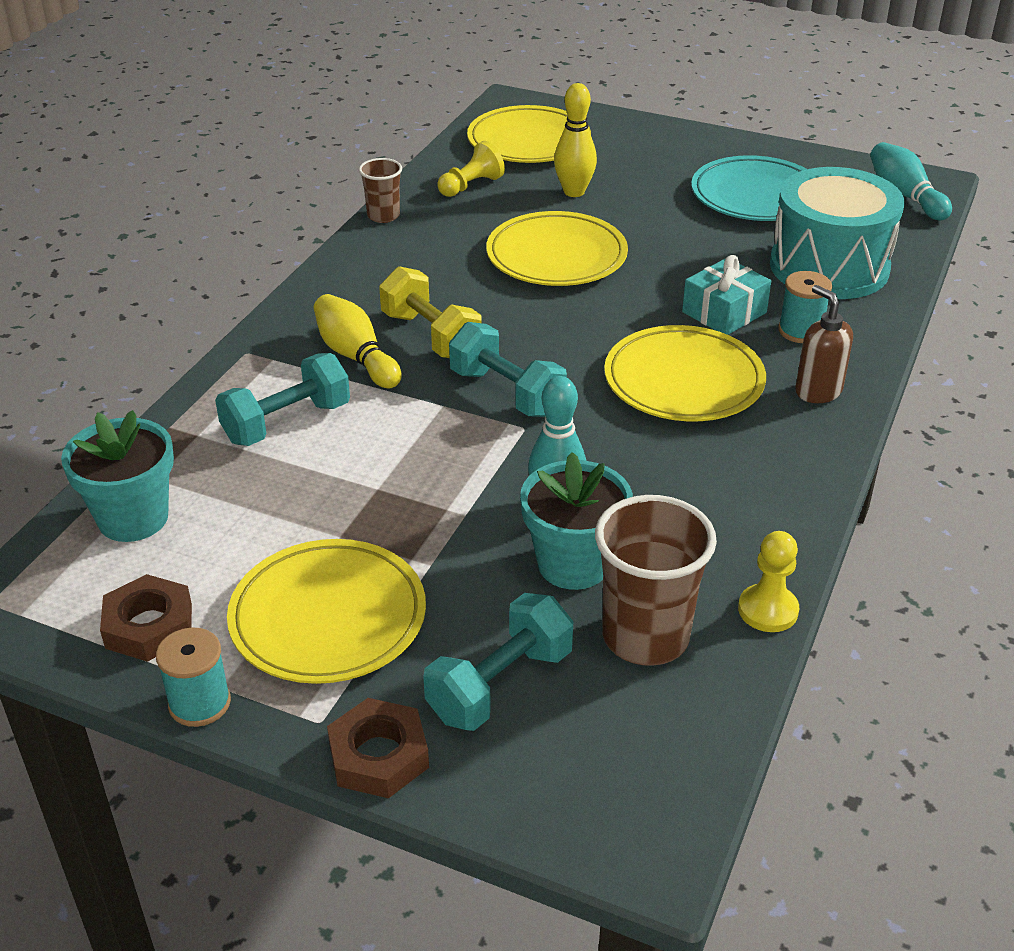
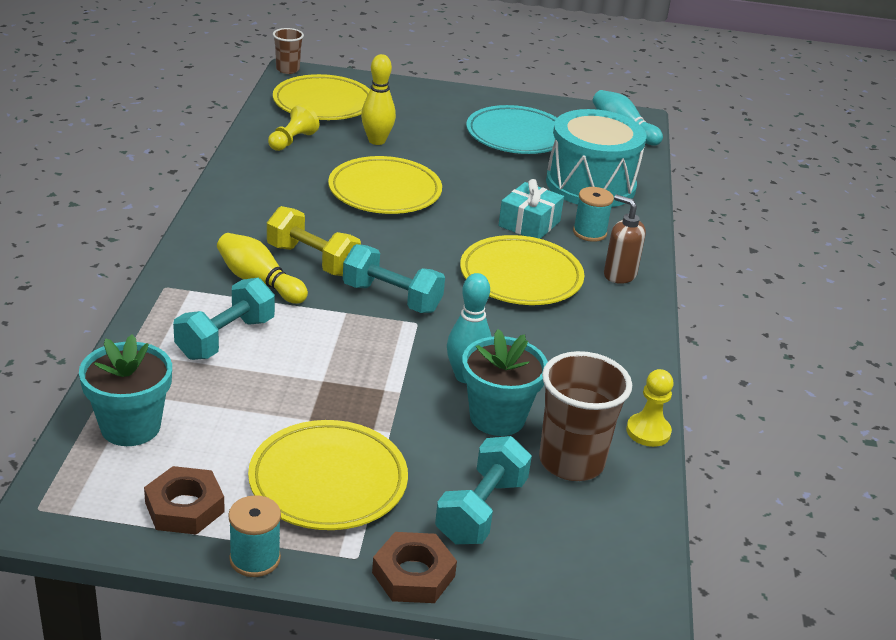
camera: 20 degrees left, 5 degrees down
brown cup [359,158,402,223] -> brown cup moved to [273,28,304,74]

